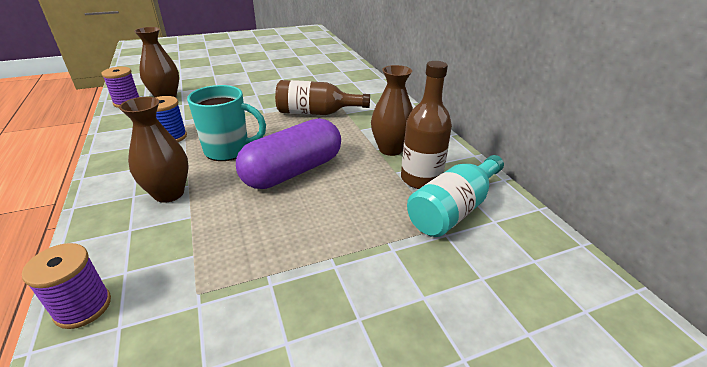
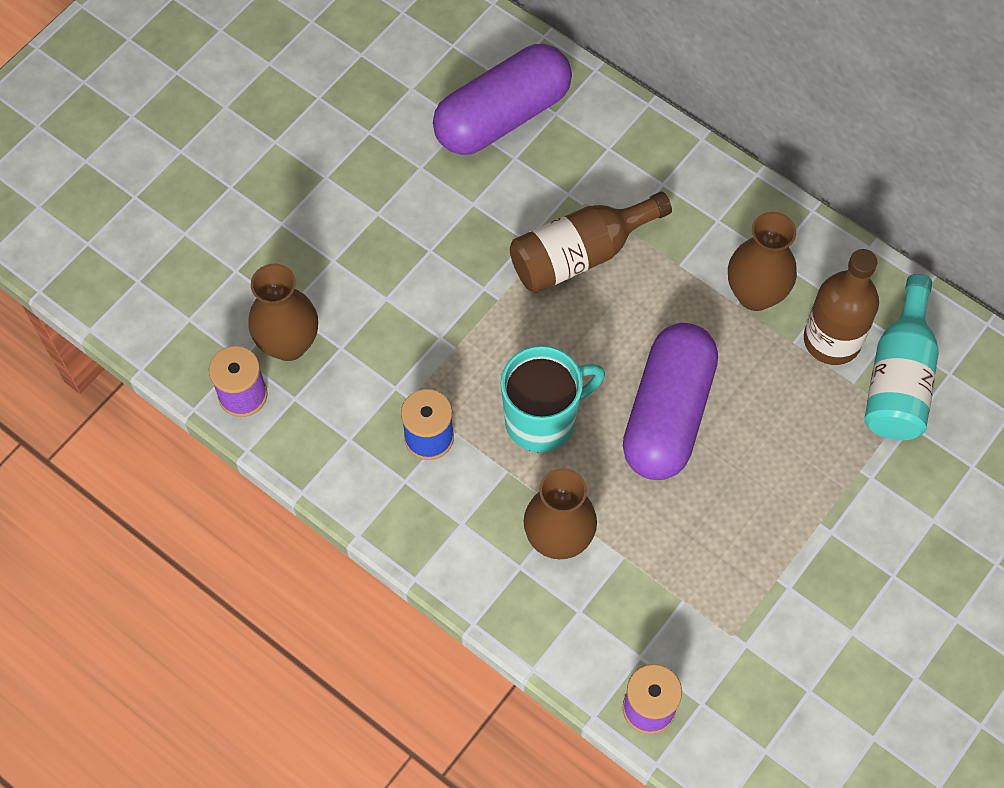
camera: 30 degrees left, 30 degrees up
none -> purple capsule [433,44,572,155]

